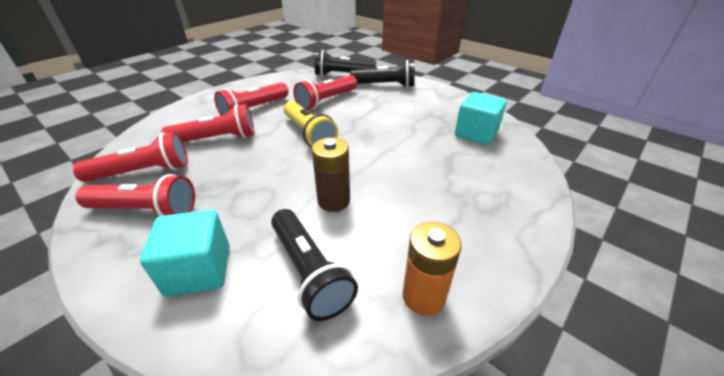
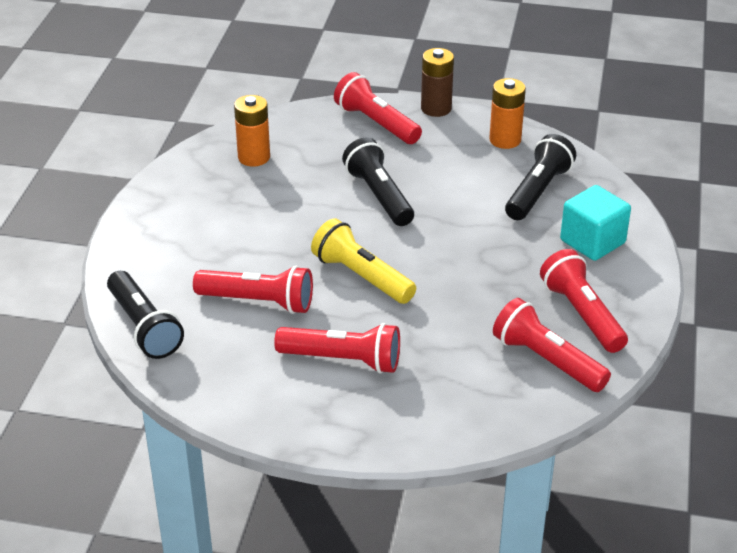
camera: 120 degrees left, 0 degrees up
red flashlight [161,104,255,142] -> red flashlight moved to [334,72,422,144]
yellow flashlight [284,101,338,147] -> yellow flashlight turned 75 degrees counterclockwise [311,218,416,304]
brown battery [312,137,350,212] -> brown battery moved to [421,48,454,117]
black flashlight [350,60,415,88] -> black flashlight moved to [342,138,414,226]
turquoise cube [455,92,507,145] -> orange battery [234,95,270,166]

